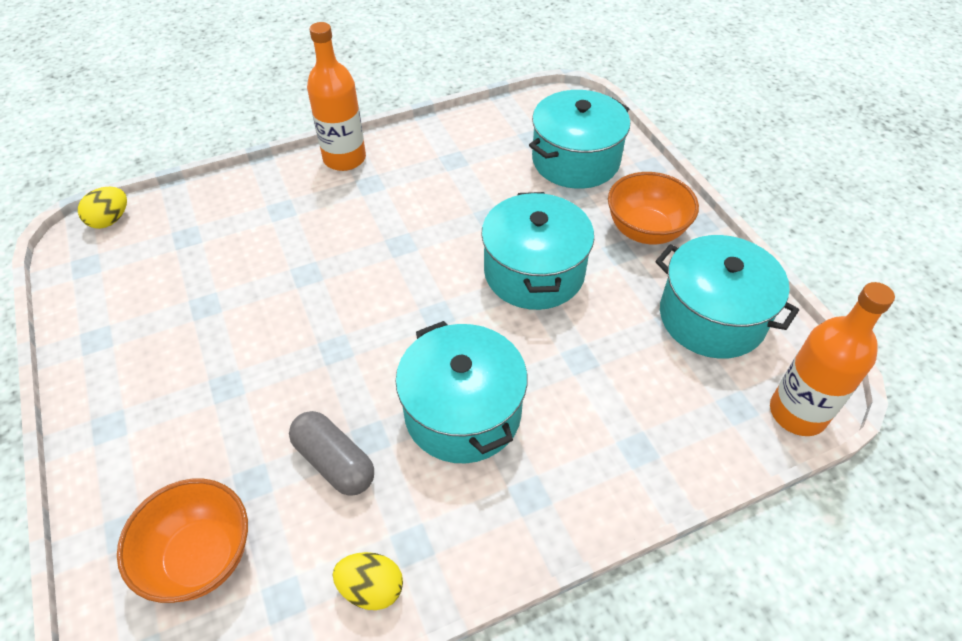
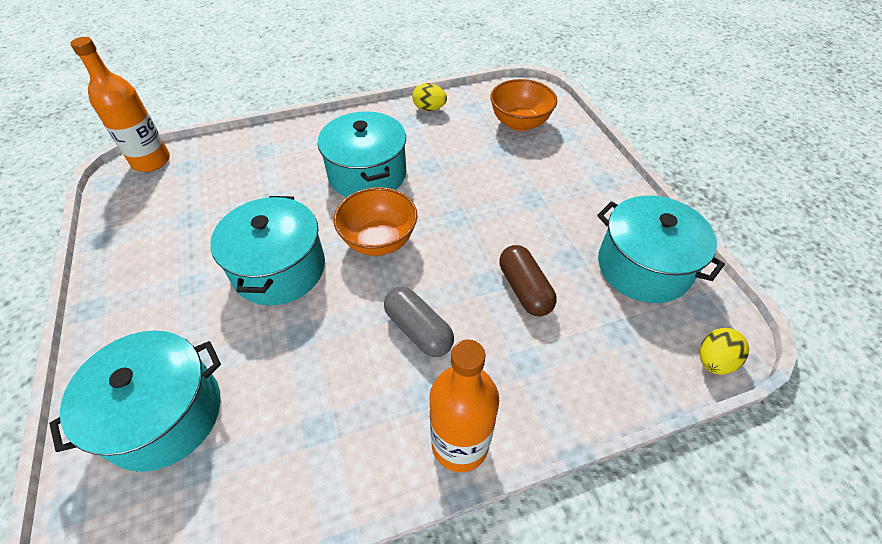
camera: 175 degrees left, 0 degrees up
grey capsule [289,411,374,496] -> grey capsule moved to [384,287,454,357]
orange bowl [608,172,699,244] -> orange bowl moved to [333,187,418,256]
turquoise pot [655,235,799,359] -> turquoise pot moved to [597,195,725,303]
none -> brown capsule [499,245,557,316]

